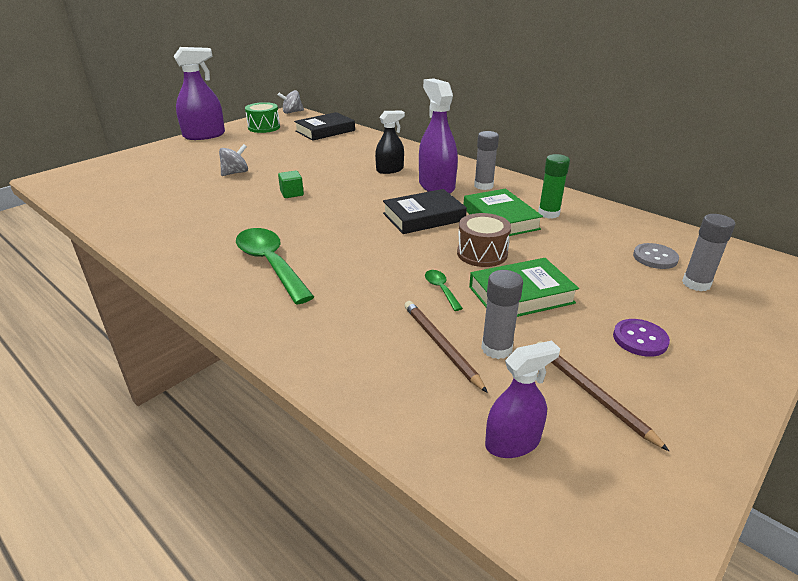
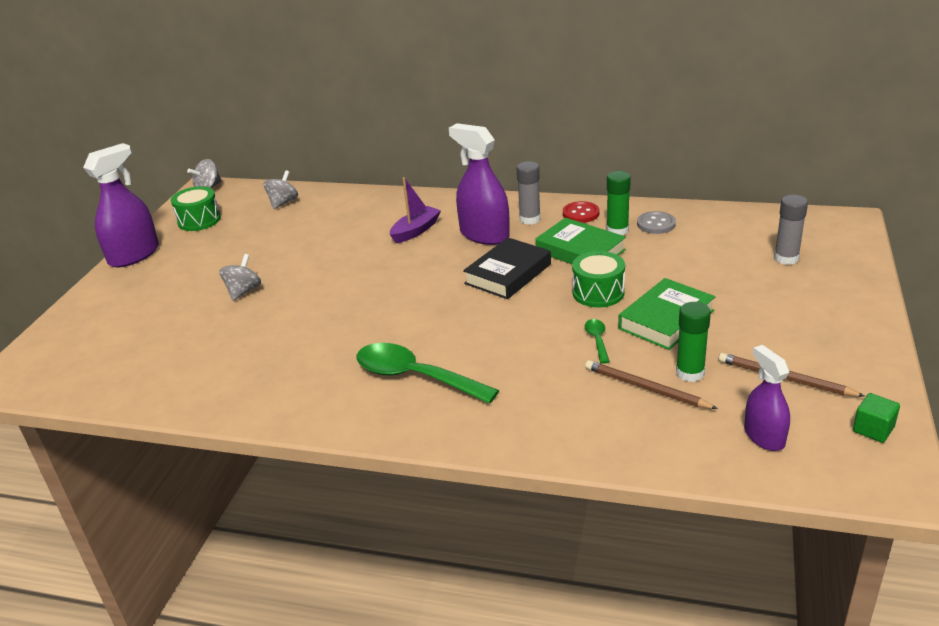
camera: 25 degrees left, 0 degrees up
green cube [278,171,304,198] -> green cube moved to [853,393,900,443]
black book [294,112,355,141] -> grey spinning top [264,170,298,209]
black spray bottle [375,110,405,174] -> purple boat [390,177,441,243]
green spoon [425,270,463,311] -> green spoon turned 45 degrees clockwise [585,319,610,364]
brown drum [457,213,511,267] -> green drum [572,251,625,307]
grey glue stick [481,270,523,359] -> green glue stick [676,302,711,382]
purple spray bottle [485,341,560,458] -> purple spray bottle turned 60 degrees counterclockwise [744,345,790,451]
purple button [613,319,670,357] -> none
grey button [633,243,679,269] -> grey button moved to [637,211,676,234]
none -> red button [563,201,599,223]

